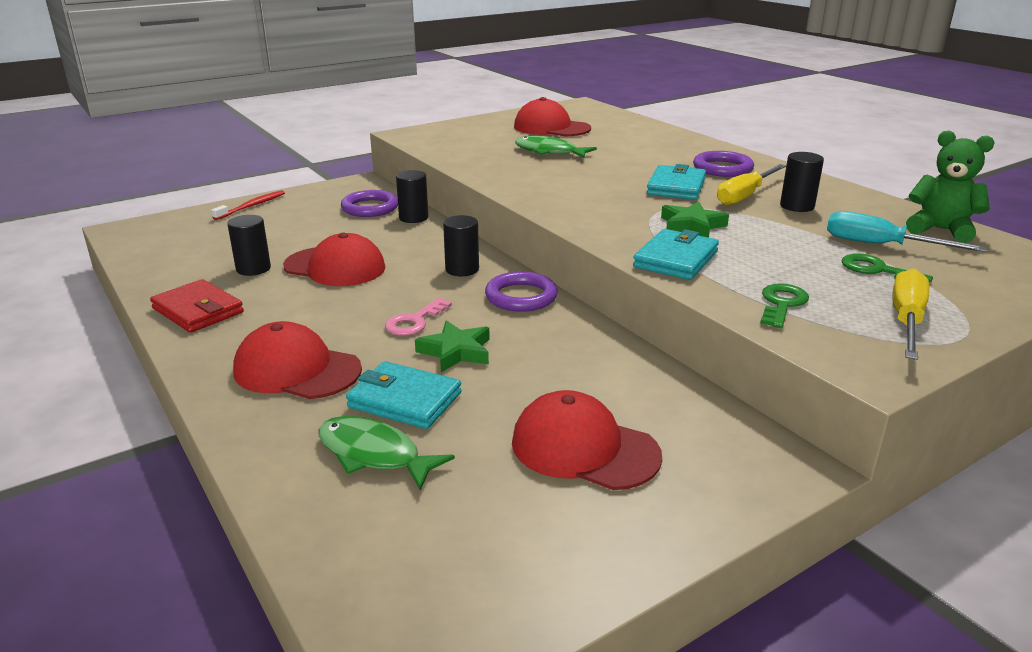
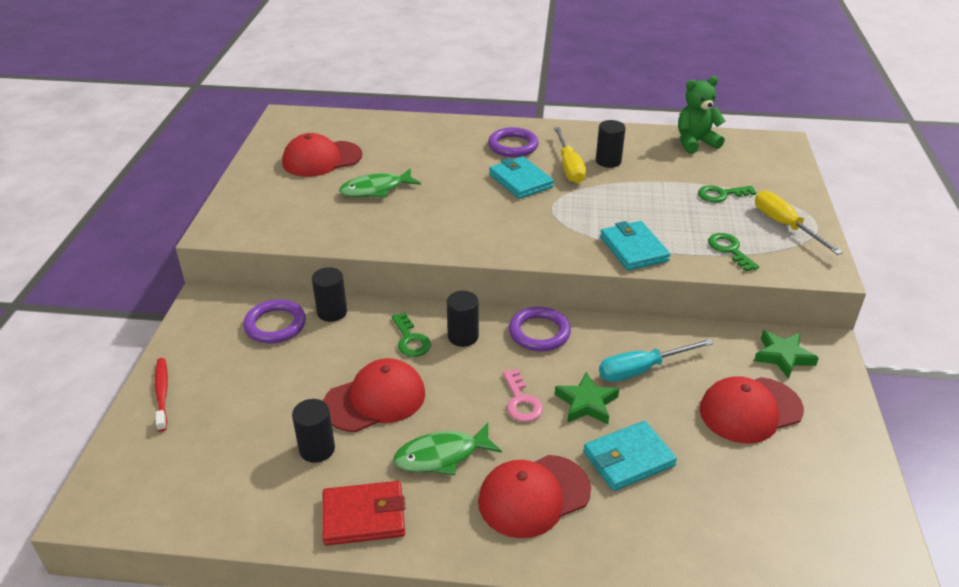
camera: 50 degrees left, 10 degrees up
green fish [319,416,455,490] -> green fish moved to [394,423,502,475]
green star [661,202,729,238] -> green star moved to [754,330,819,379]
turquoise screwdriver [827,211,987,252] -> turquoise screwdriver moved to [599,339,714,382]
none -> green key [391,313,431,357]

